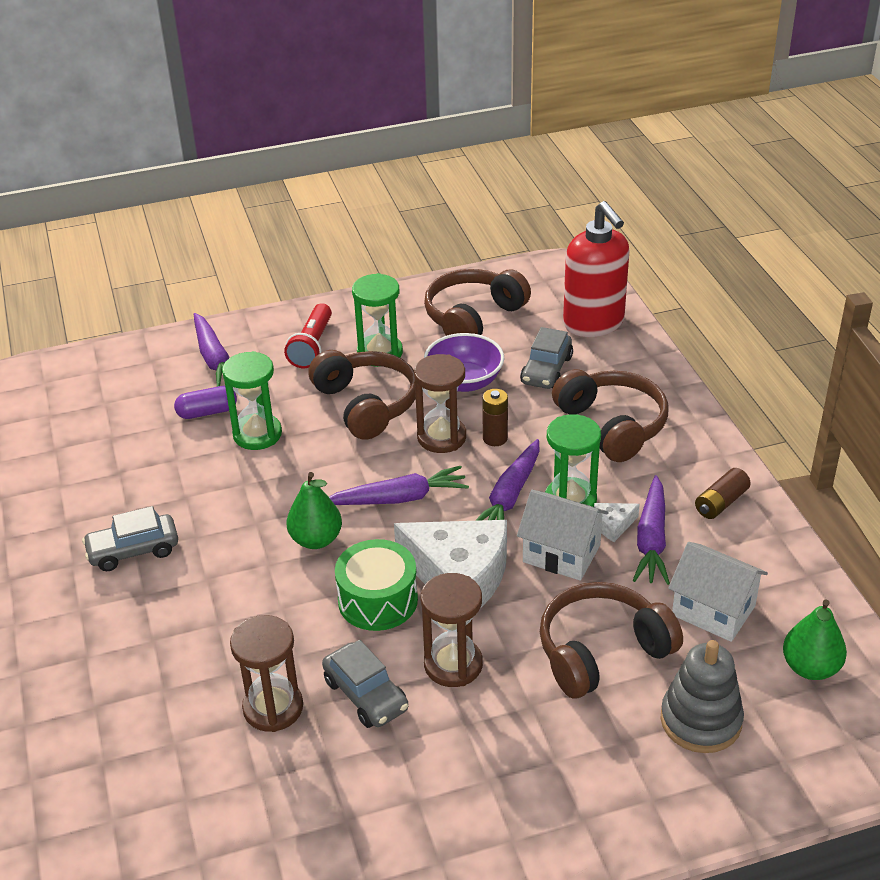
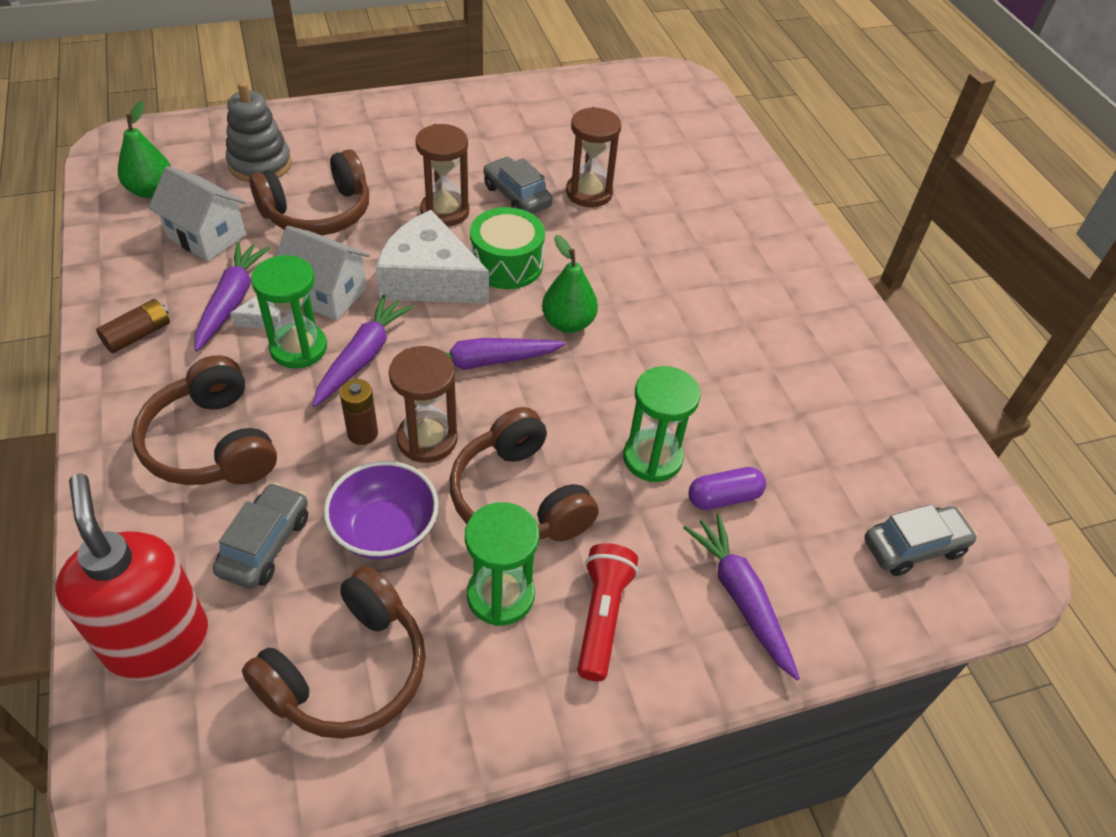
camera: 175 degrees right, 10 degrees up
grey car [82,506,178,571] -> grey car moved to [864,504,978,576]

